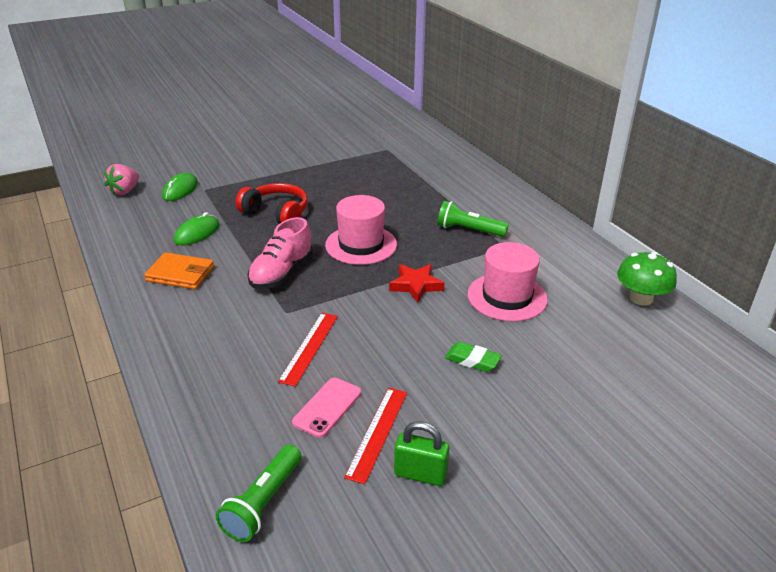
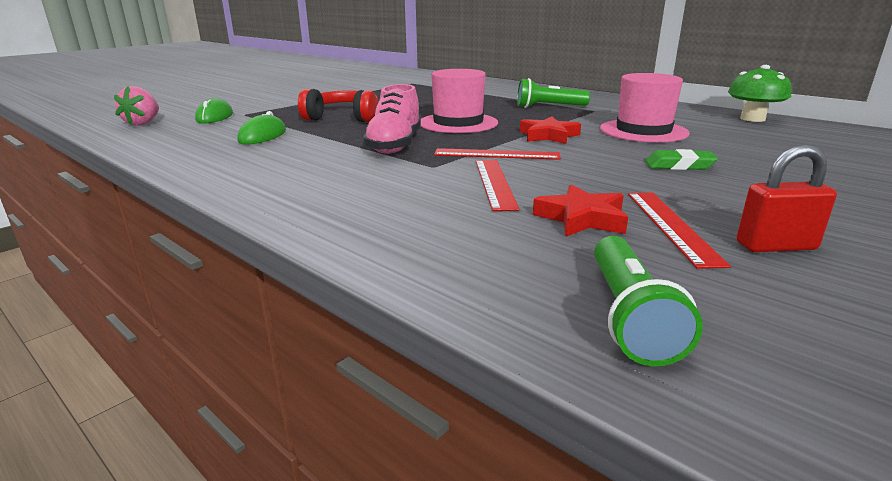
camera: 20 degrees left, 10 degrees down
orange wallet [144,252,214,289] -> none
pink phone [292,378,361,438] -> red star [533,184,628,237]
green padlock [394,421,450,486] -> red padlock [736,144,837,252]
none -> red ruler [434,148,561,160]

